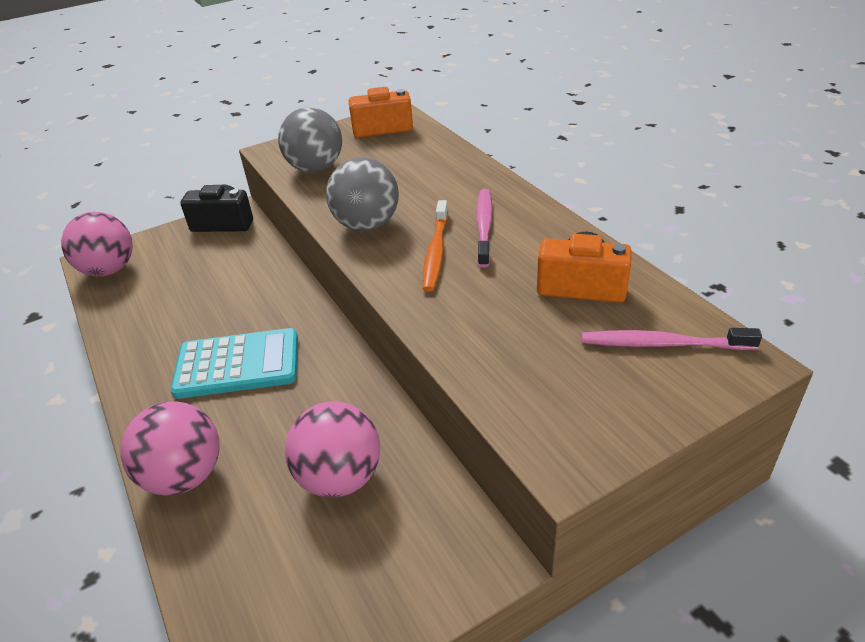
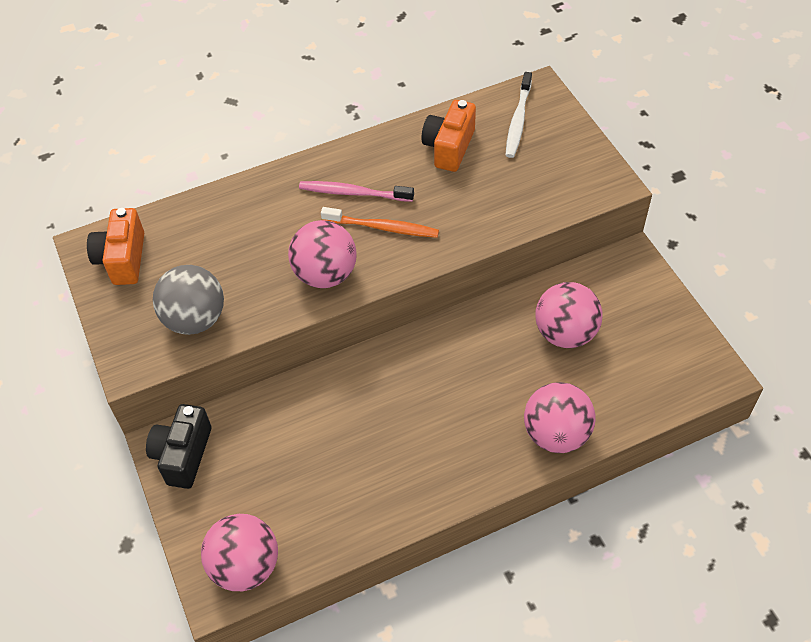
camera: 85 degrees left, 15 degrees up
turquoise calculator [171,328,298,399] -> none
grey ball [326,157,399,231] -> pink ball [288,220,356,288]
pink toothbrush [582,328,762,350] -> white toothbrush [506,72,532,158]

